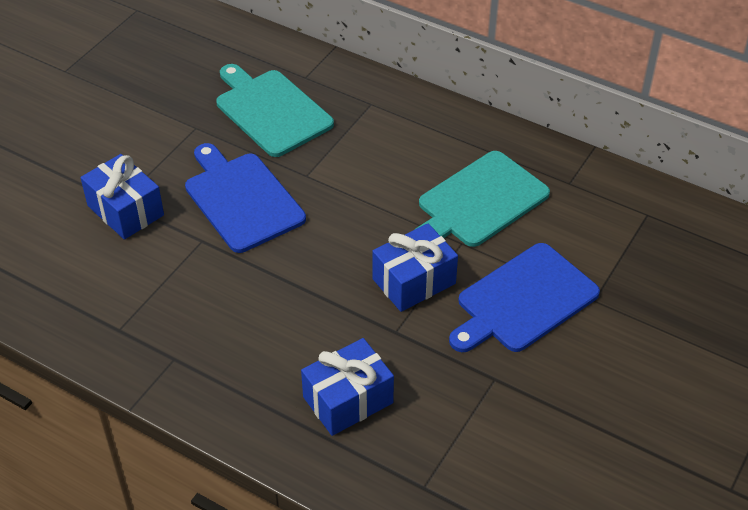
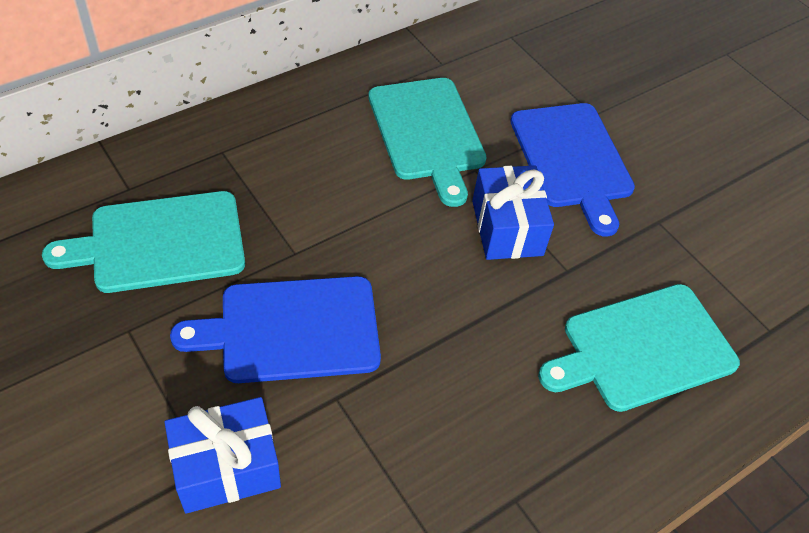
camera: 70 degrees left, 5 degrees up
blue gift [301,338,394,436] -> turquoise cutting board [538,284,740,412]

